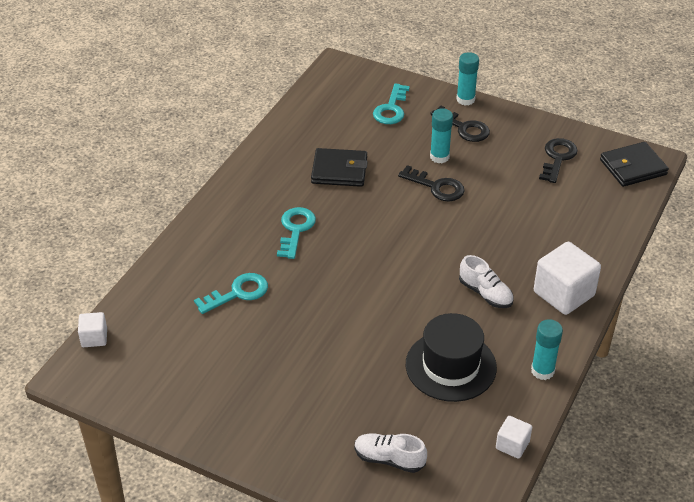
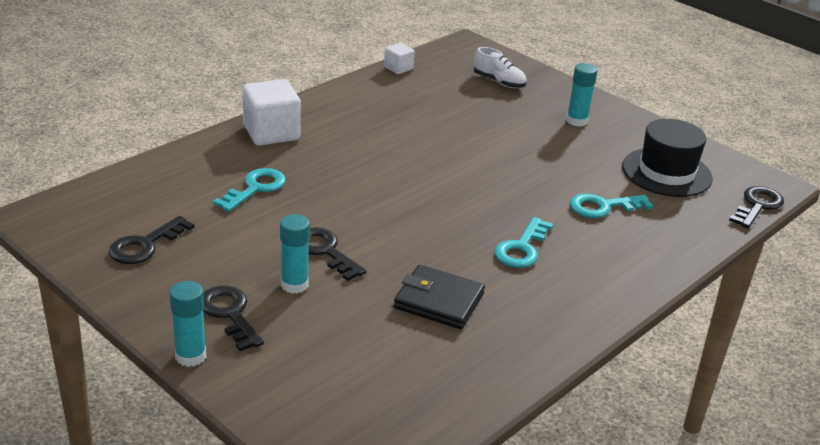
camera: 165 degrees left, 10 degrees down
white cube [78,312,107,347] -> black key [729,186,784,229]
turquoise key [373,83,410,124] -> turquoise key moved to [213,168,286,212]
black hat [406,313,497,402] -> black hat moved to [622,119,713,197]
white shoe [459,255,513,308] -> none
turquoise glue stick [531,319,563,380] -> turquoise glue stick moved to [566,63,598,127]
black wallet [600,142,669,187] -> none

